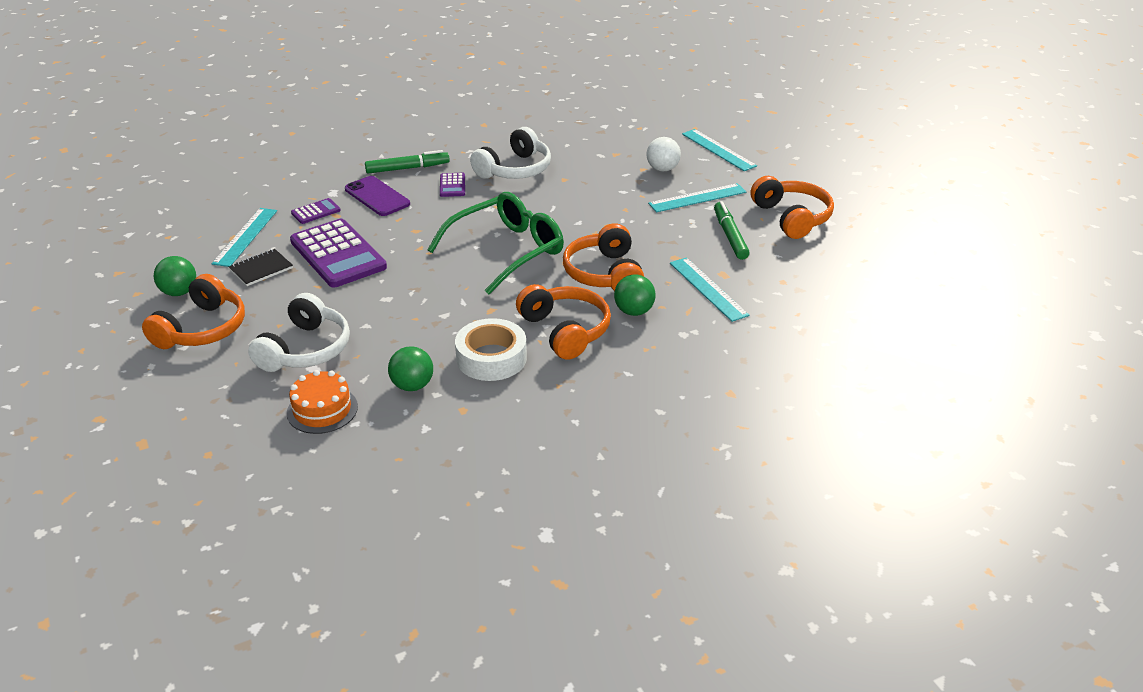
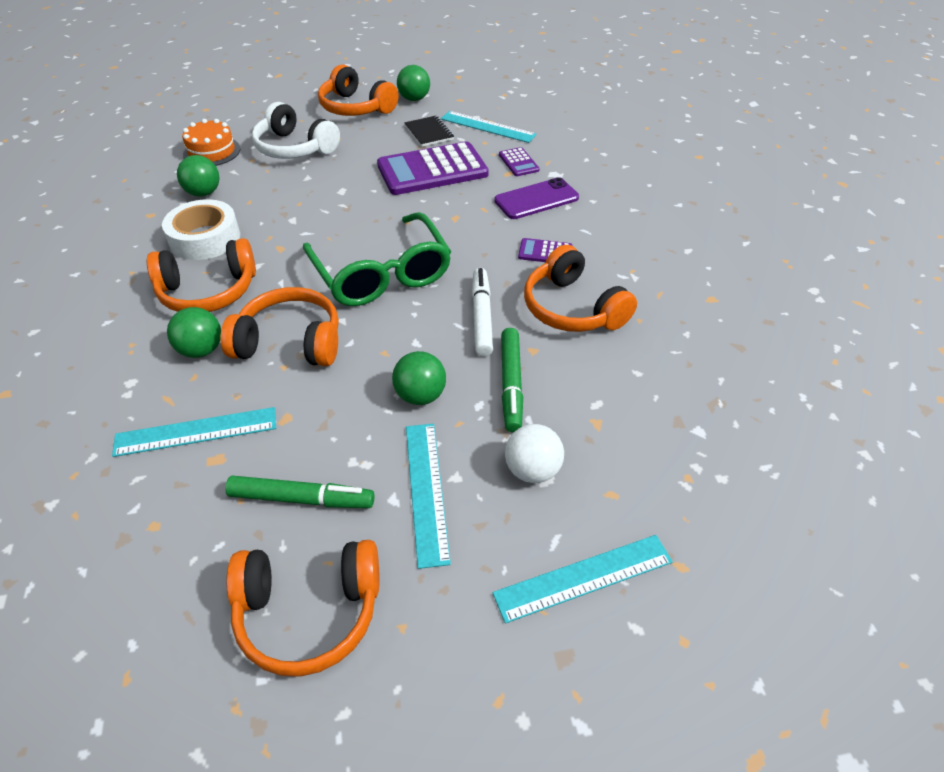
camera: 105 degrees right, 10 degrees up
green marker [365,150,450,174] -> green marker moved to [501,328,523,432]
white headphones [470,127,551,179] -> orange headphones [524,245,637,332]
none -> green ball [392,351,446,405]
none -> white marker [472,268,493,357]

